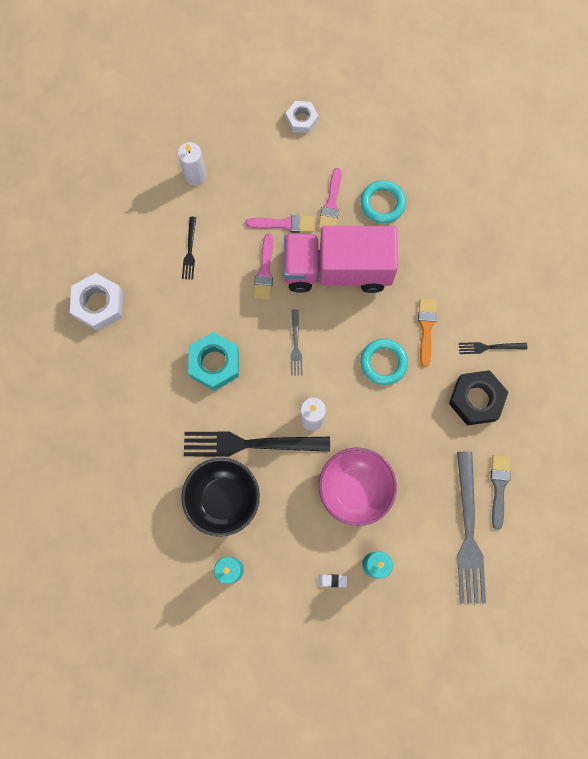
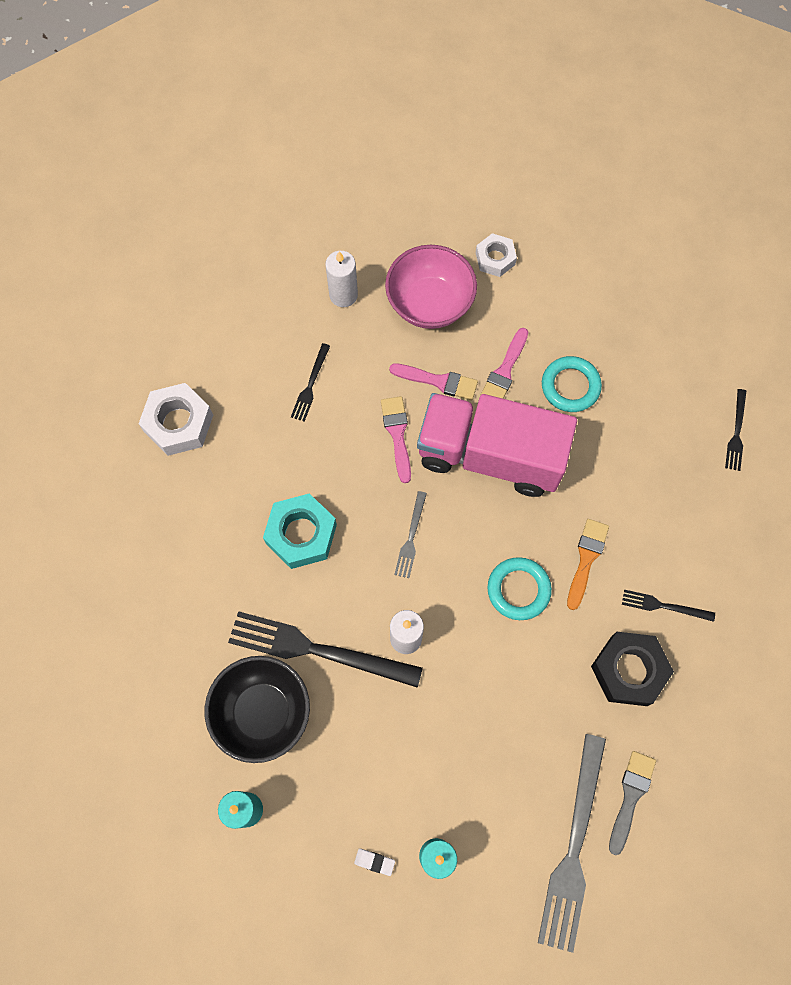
camera: 15 degrees right, 5 degrees down
pink brush [253,234,273,300] -> pink brush turned 150 degrees clockwise [381,396,411,483]
pink bowl [319,448,397,526] -> pink bowl moved to [385,245,477,329]
none -> black fork [725,389,746,471]

